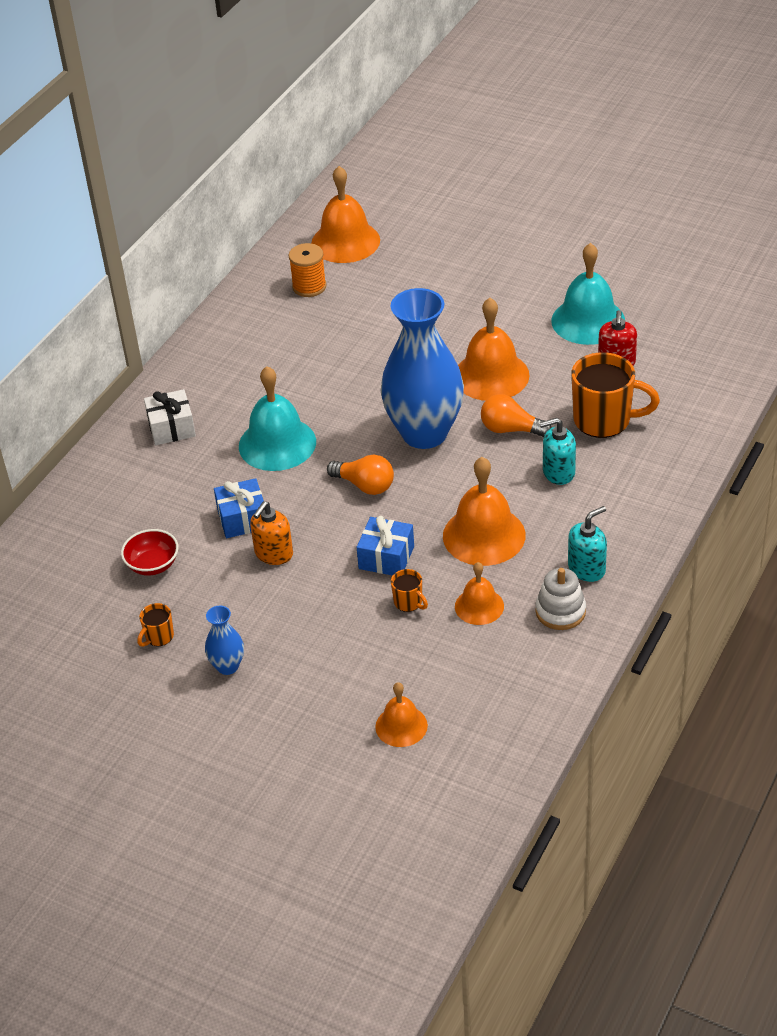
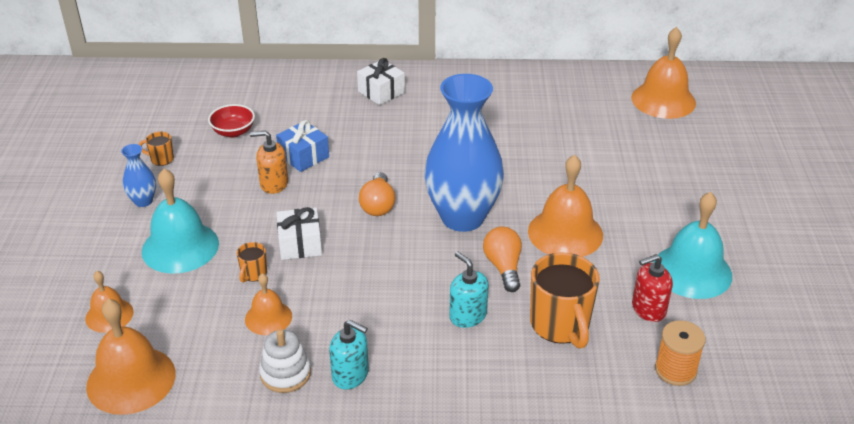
camera: 60 degrees right, 5 degrees down
turquoise bell [239,366,316,471] -> turquoise bell moved to [142,168,219,274]
orange spool [289,243,326,297] -> orange spool moved to [655,320,706,386]
blue gift [357,516,414,576] -> white gift [277,207,322,260]
orange bell [443,457,526,566] -> orange bell moved to [86,299,176,415]

